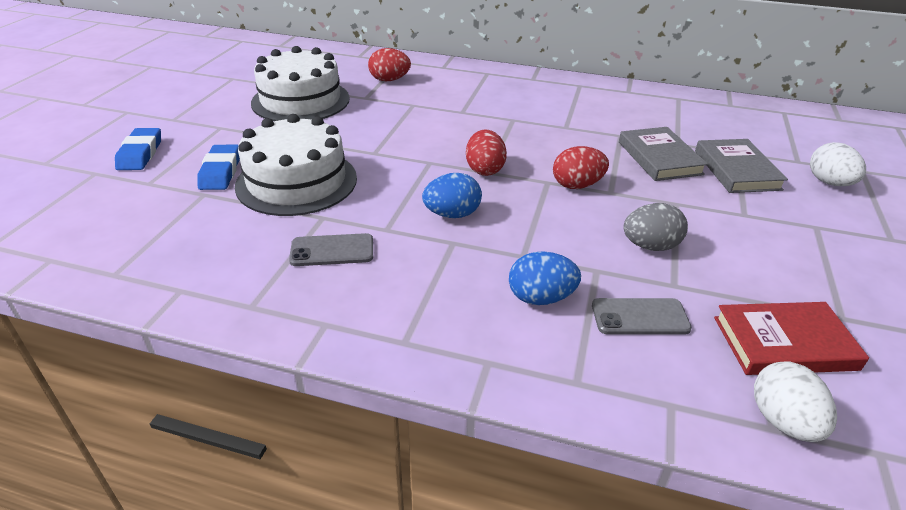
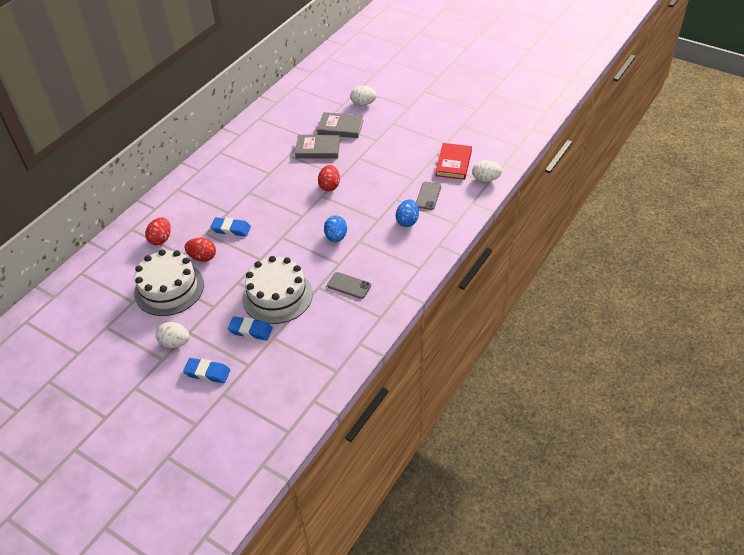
camera: 70 degrees left, 10 degrees up
grey phone [289,233,373,266] -> grey phone turned 75 degrees counterclockwise [327,272,371,299]
red egg [466,129,507,176] -> red egg moved to [185,238,216,262]
grey egg [623,203,688,251] -> none
none -> white egg [156,322,190,348]
none -> blue eraser [210,217,251,237]

